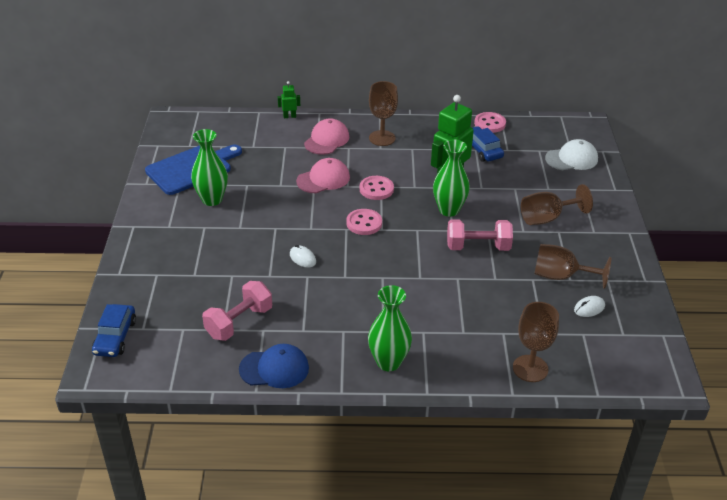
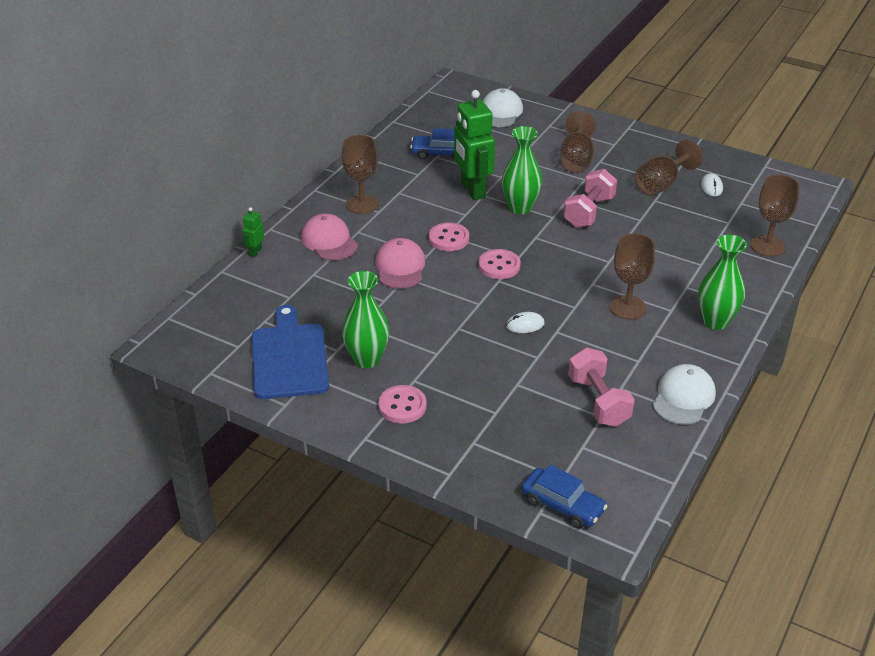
camera: 60 degrees left, 0 degrees up
blue cap [239,344,309,388] -> white cap [653,364,716,425]
pink button [474,112,506,133] -> pink button moved to [378,385,427,423]
none -> brown goblet [609,233,655,320]

